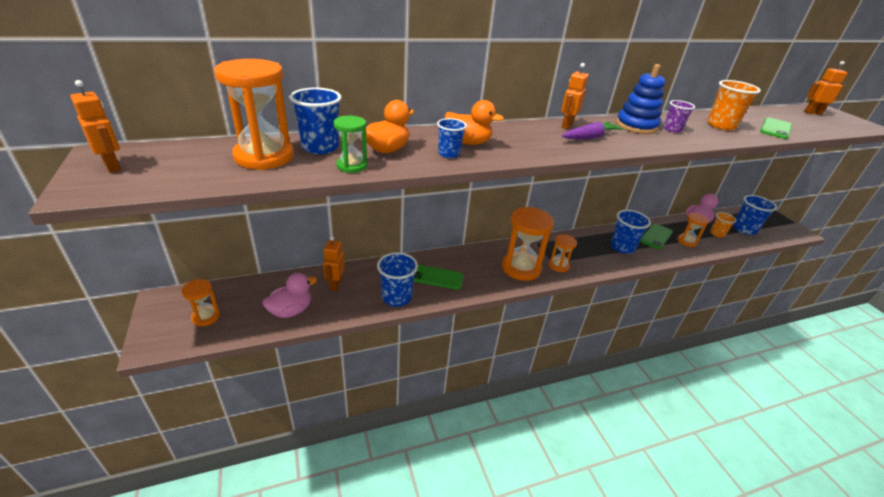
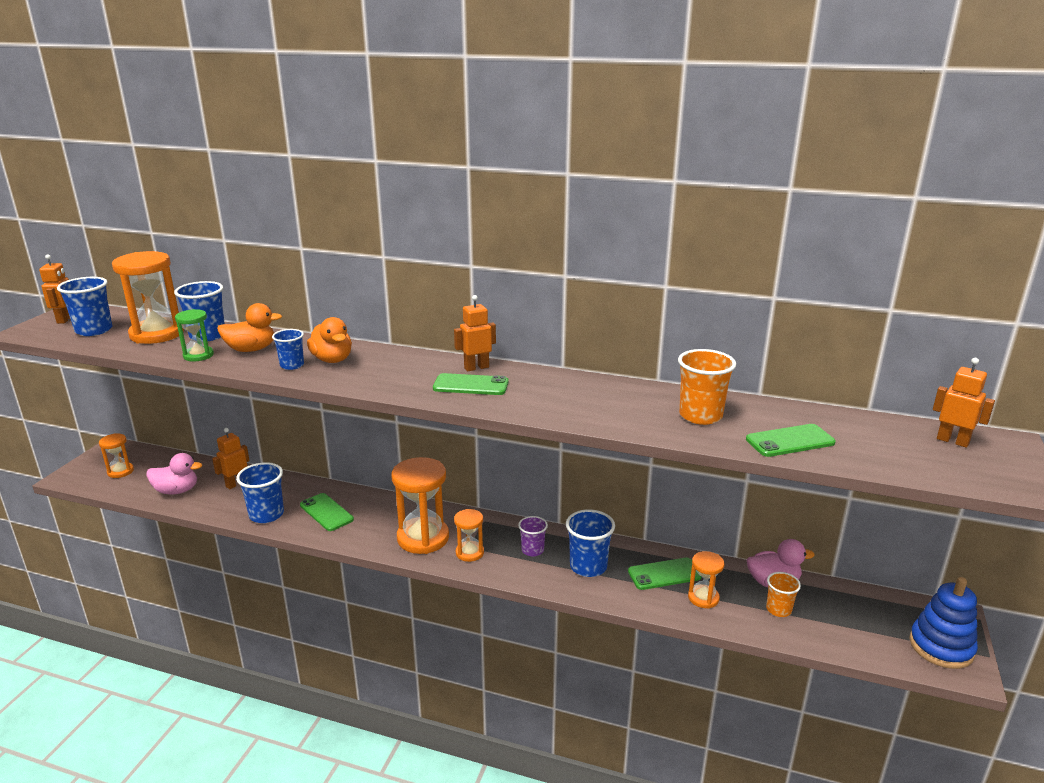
camera: 40 degrees right, 10 degrees down
purple carrot [562,121,624,140] -> green phone [433,373,509,395]
blue stacking toy [616,64,666,134] -> blue stacking toy moved to [909,577,978,669]
purple cup [664,100,695,133] -> purple cup moved to [518,516,548,557]
blue cup [733,195,777,235] -> blue cup moved to [57,277,112,336]

